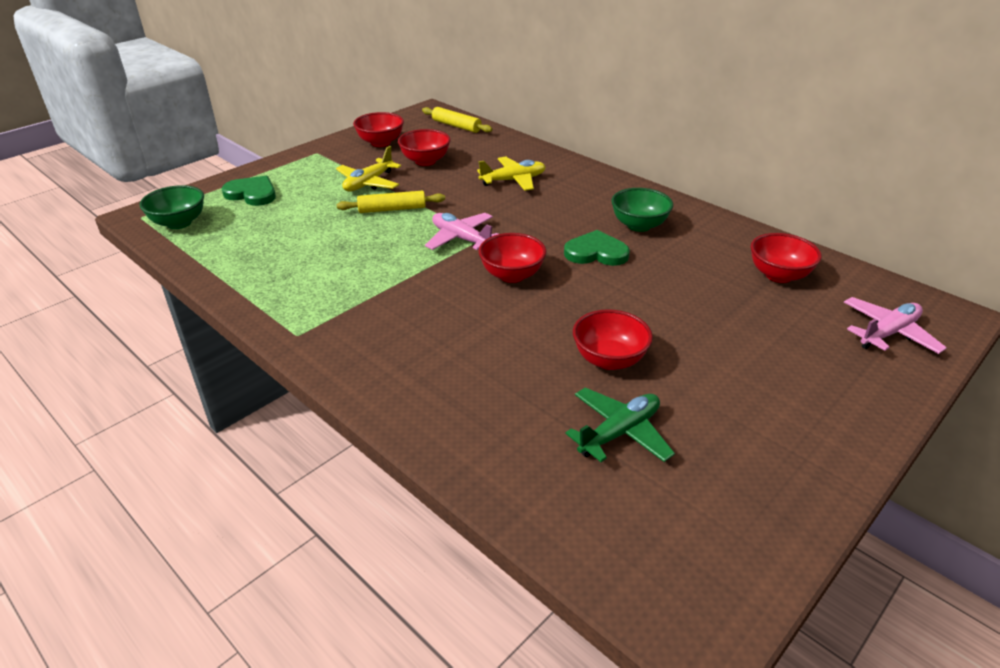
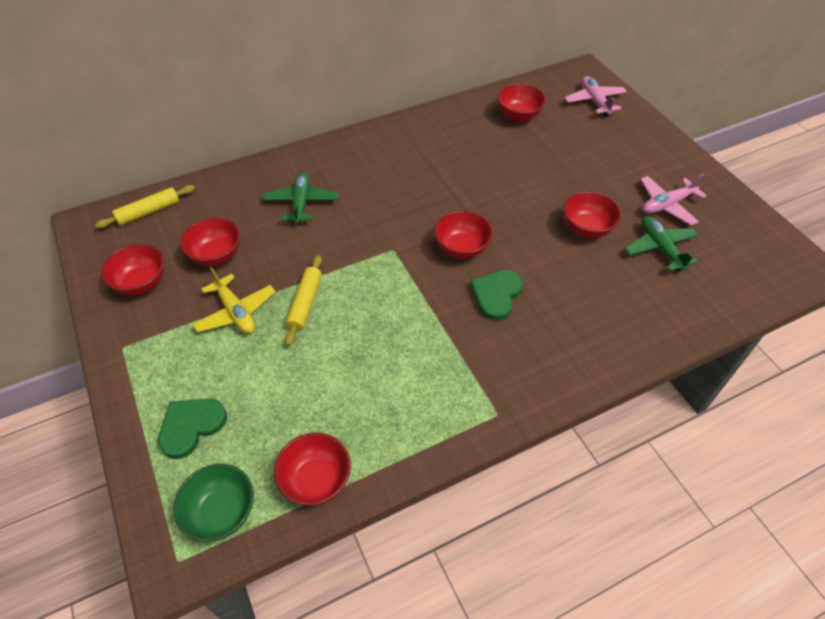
camera: 70 degrees left, 15 degrees up
pink plane [425,213,498,250] -> pink plane moved to [640,174,706,226]
yellow plane [477,157,545,191] -> green plane [263,172,339,225]
green heart [564,230,630,266] -> green heart moved to [470,270,523,321]
green bowl [611,188,673,232] -> none
none -> red bowl [274,433,351,506]

